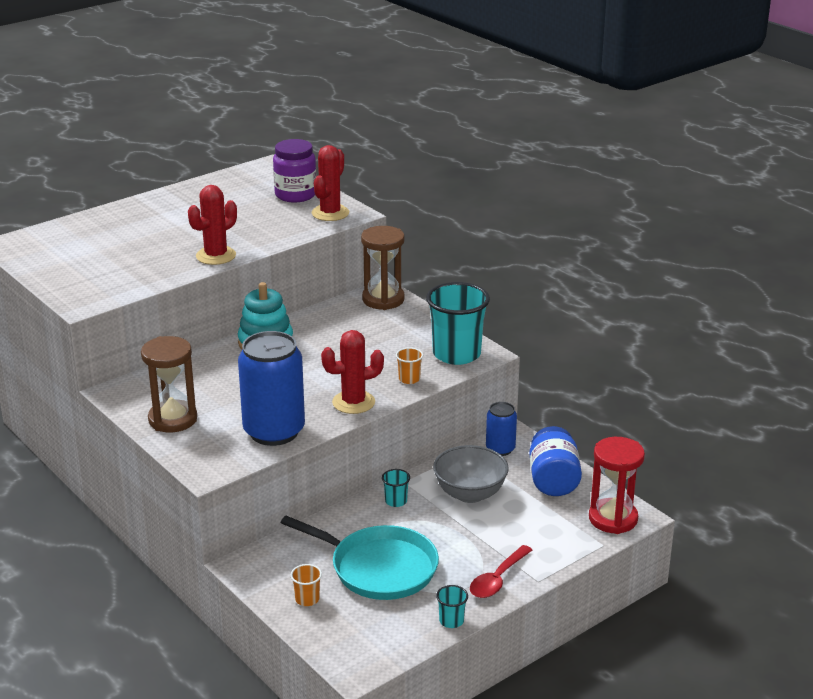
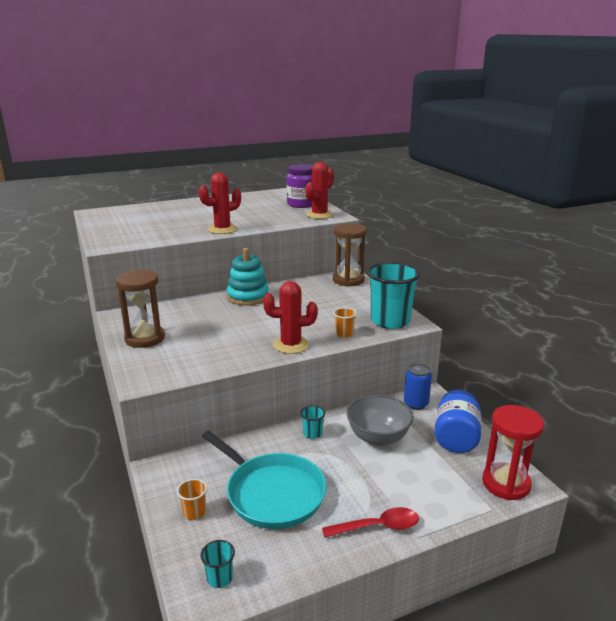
camera: 15 degrees right, 5 degrees down
blue can [238,331,305,446] -> none
turquoise cup [436,585,468,628] -> turquoise cup moved to [200,540,235,588]
red spoon [470,545,532,598] -> red spoon turned 150 degrees counterclockwise [322,507,419,538]

